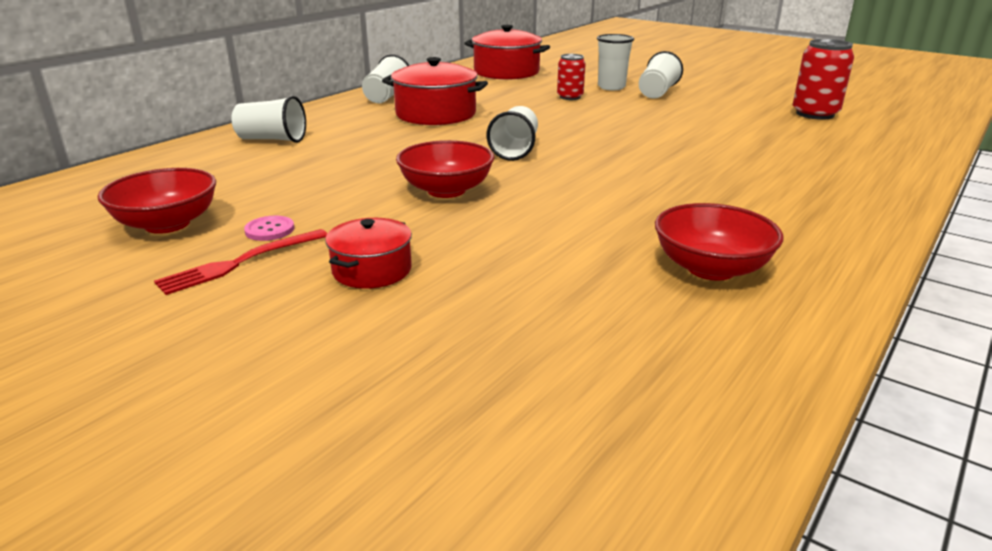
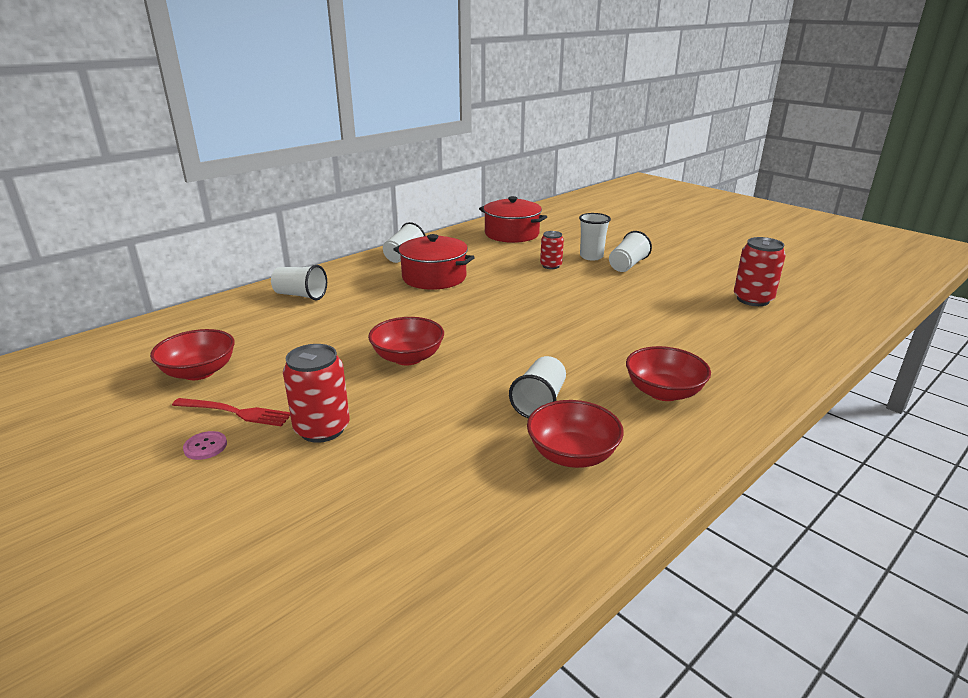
camera: 10 degrees right, 0 degrees up
red fork [154,229,328,295] -> red fork turned 135 degrees counterclockwise [172,398,290,427]
pink button [244,216,294,241] -> pink button moved to [183,431,227,460]
red pot [325,218,412,289] -> red can [283,344,350,443]
white cup [487,106,538,161] -> white cup moved to [509,356,566,419]
none -> red bowl [626,346,711,401]

